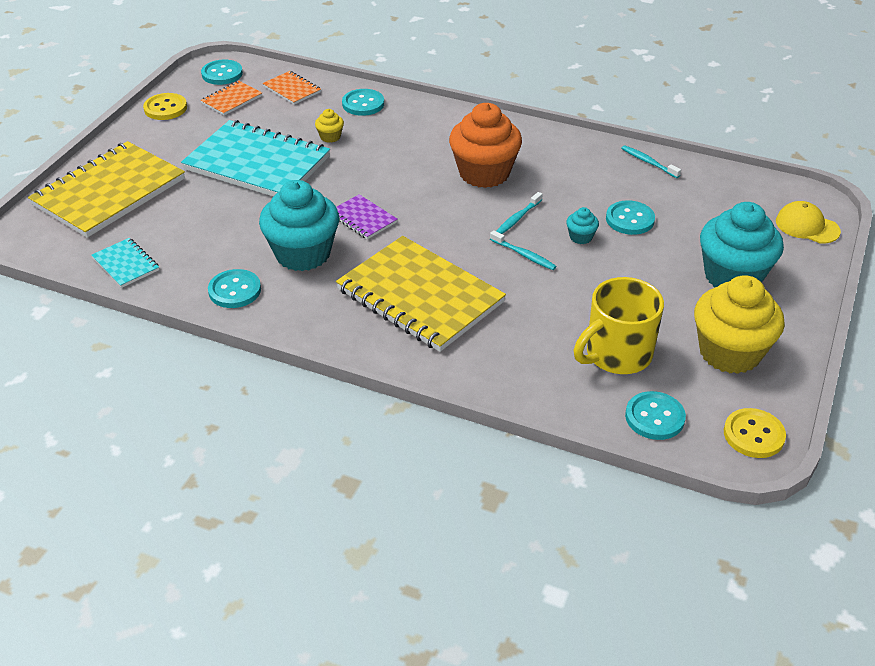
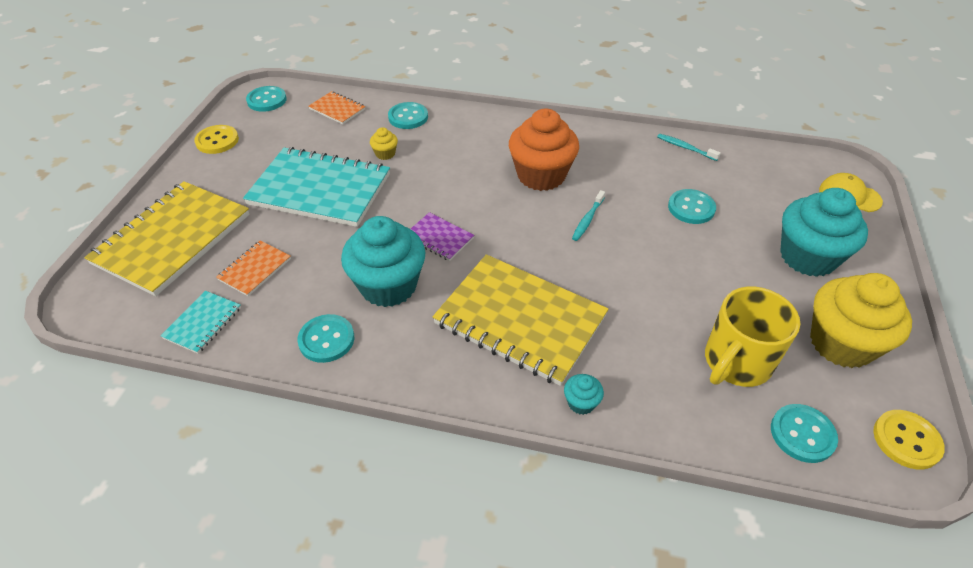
camera: 10 degrees left, 5 degrees up
turquoise notebook [91,238,159,288] -> turquoise notebook turned 75 degrees clockwise [161,291,241,354]
orange notebook [201,81,262,116] -> orange notebook moved to [216,241,291,296]
turquoise toothbrush [490,230,557,270] -> none
turquoise cupcake [566,207,599,244] -> turquoise cupcake moved to [564,374,604,415]

